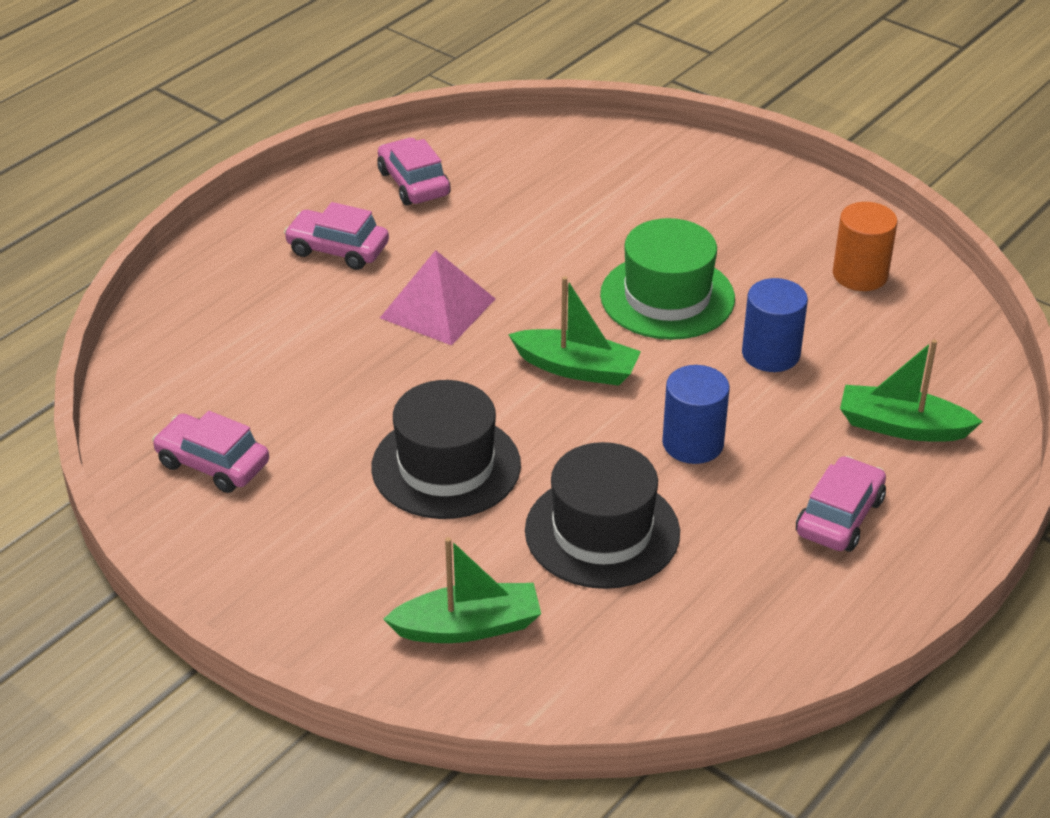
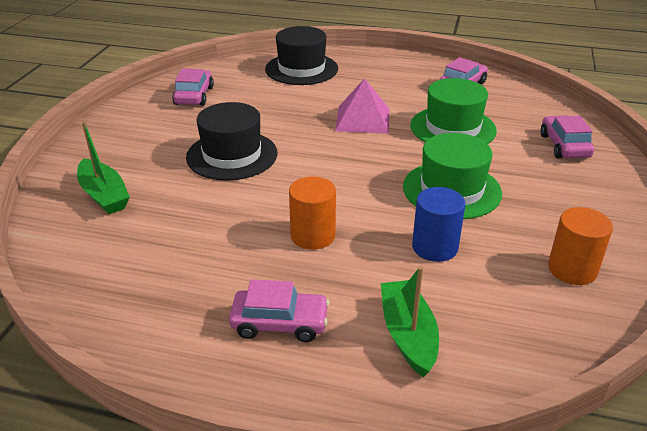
camera: 65 degrees right, 5 degrees down
pink car [284,202,389,270] -> pink car moved to [540,116,594,159]
green boat [508,276,641,386] -> none
black hat [525,442,680,589] -> black hat moved to [265,26,338,85]
blue cylinder [662,365,730,464] -> orange cylinder [289,176,336,250]
none -> green hat [410,78,497,144]

